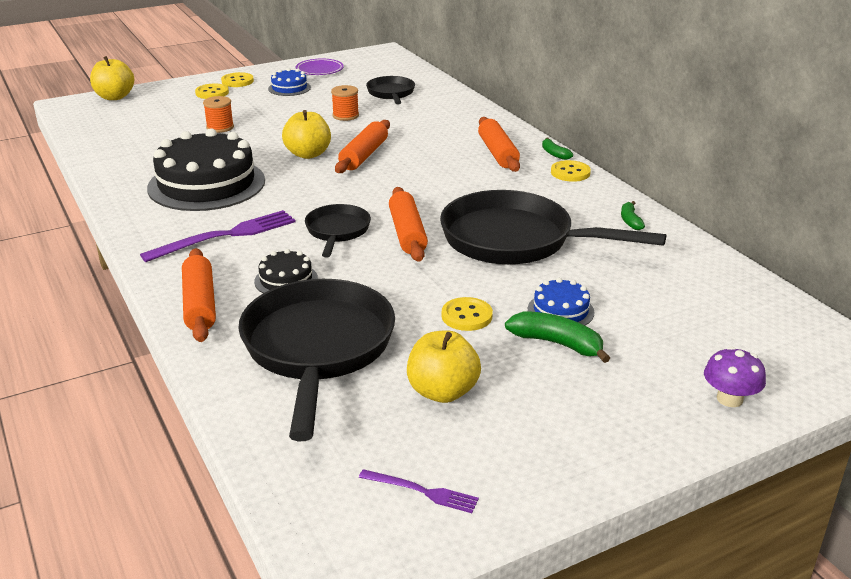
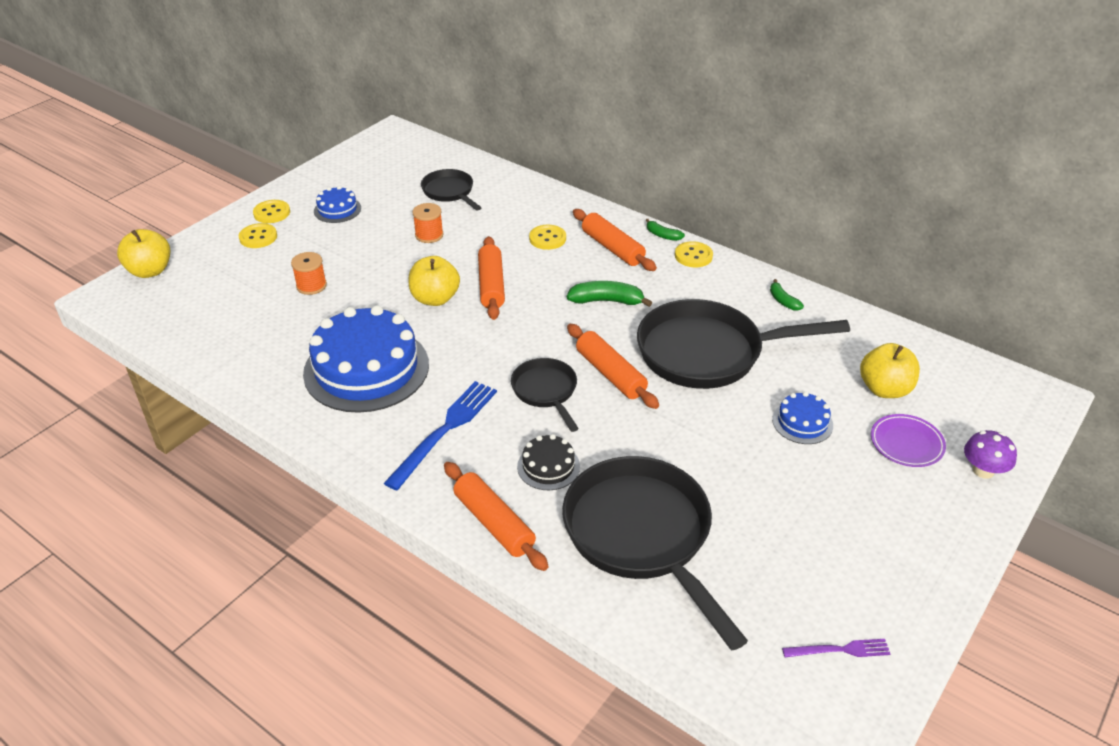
camera: 25 degrees left, 10 degrees up
purple fork [140,210,296,262] -> blue fork [384,381,497,491]
black cake [147,128,265,211] -> blue cake [303,305,429,413]
purple plate [296,59,344,75] -> purple plate moved to [871,414,946,467]
yellow apple [407,330,481,403] -> yellow apple moved to [860,343,920,398]
yellow button [442,297,493,331] -> yellow button moved to [529,225,566,250]
green banana [505,311,610,363] -> green banana moved to [567,281,652,307]

